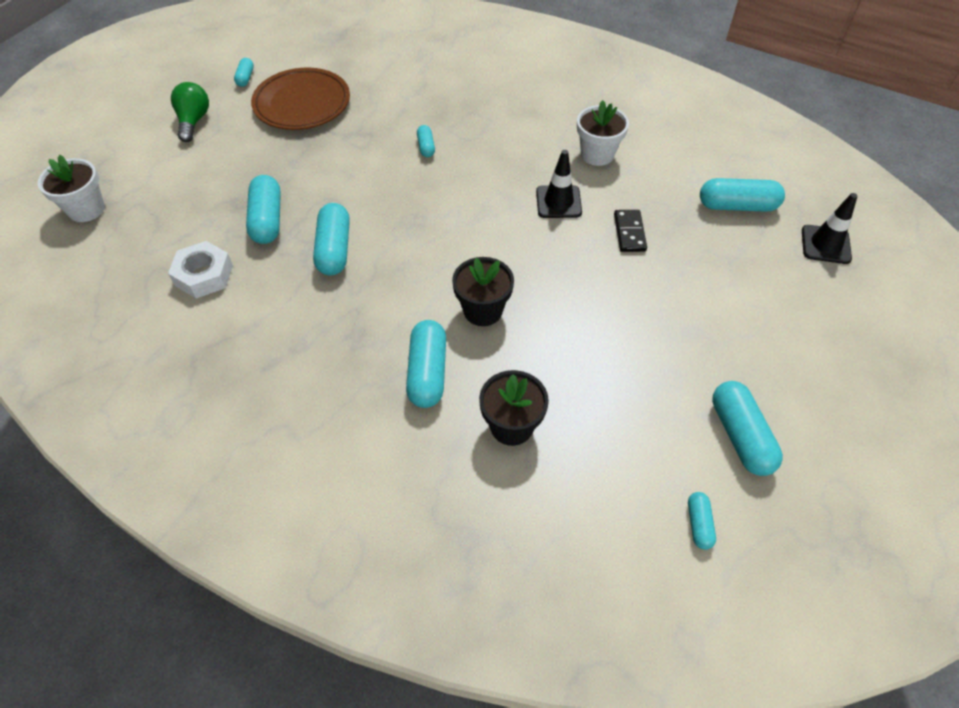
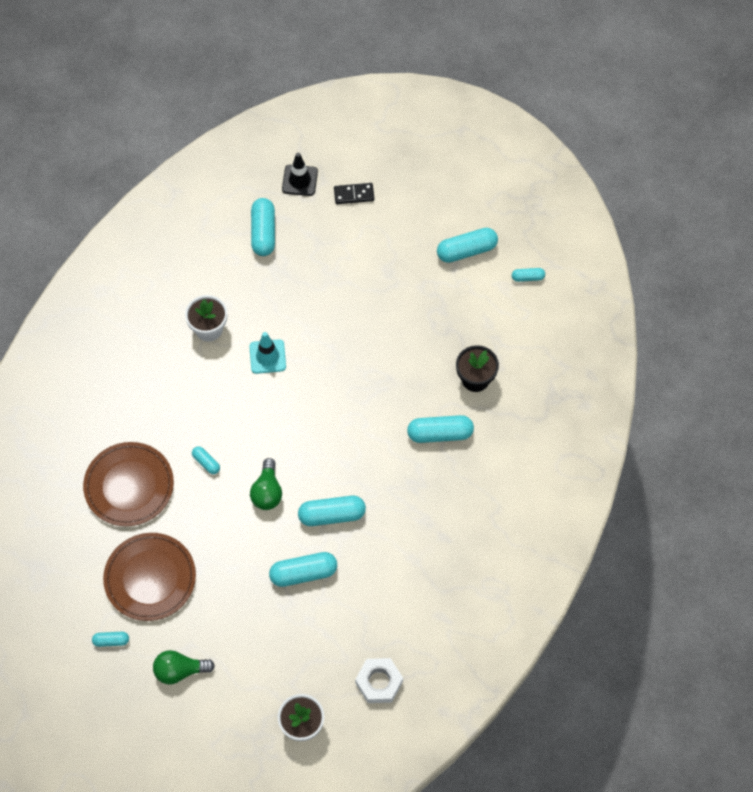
camera: 95 degrees left, 10 degrees up
white nut [168,241,233,298] -> white nut moved to [355,658,403,703]
turquoise capsule [417,125,435,157] -> turquoise capsule turned 60 degrees clockwise [192,446,220,474]
black flower pot [452,257,514,326] -> none
black traffic cone [536,150,582,218] -> turquoise traffic cone [249,332,286,374]
black domino [614,210,647,252] -> black domino moved to [334,183,374,204]
none -> brown plate [83,442,174,526]
none -> green light bulb [250,458,282,510]

